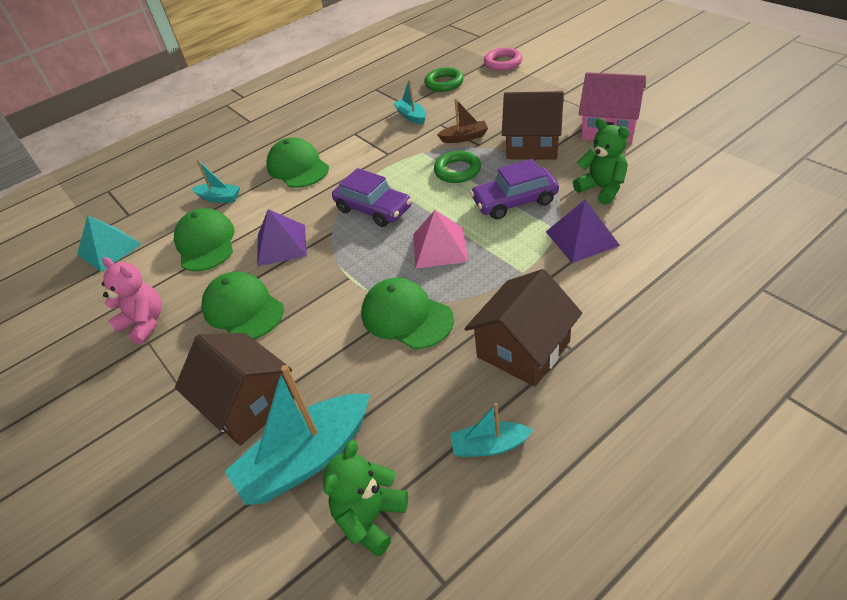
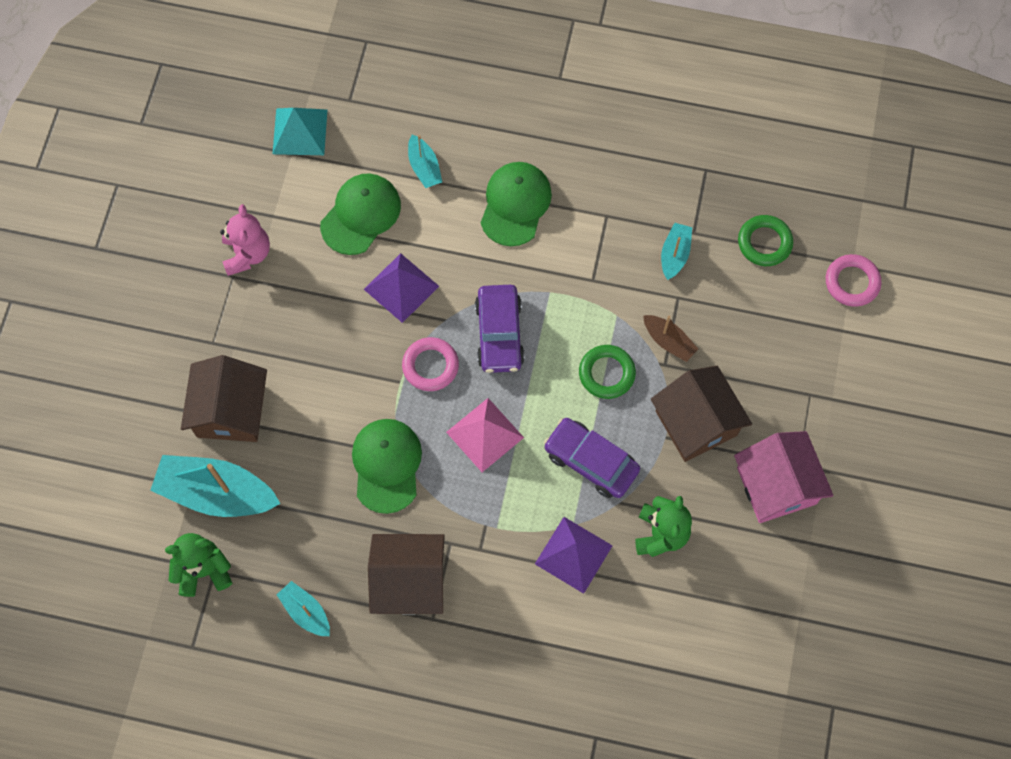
camera: 45 degrees right, 25 degrees up
green cap [201,271,284,339] -> none
none -> pink ring [402,337,459,391]

